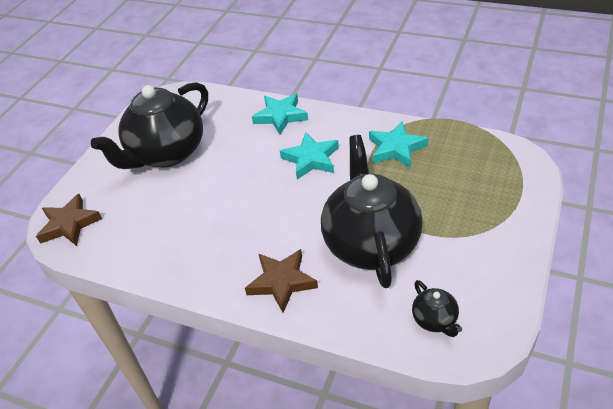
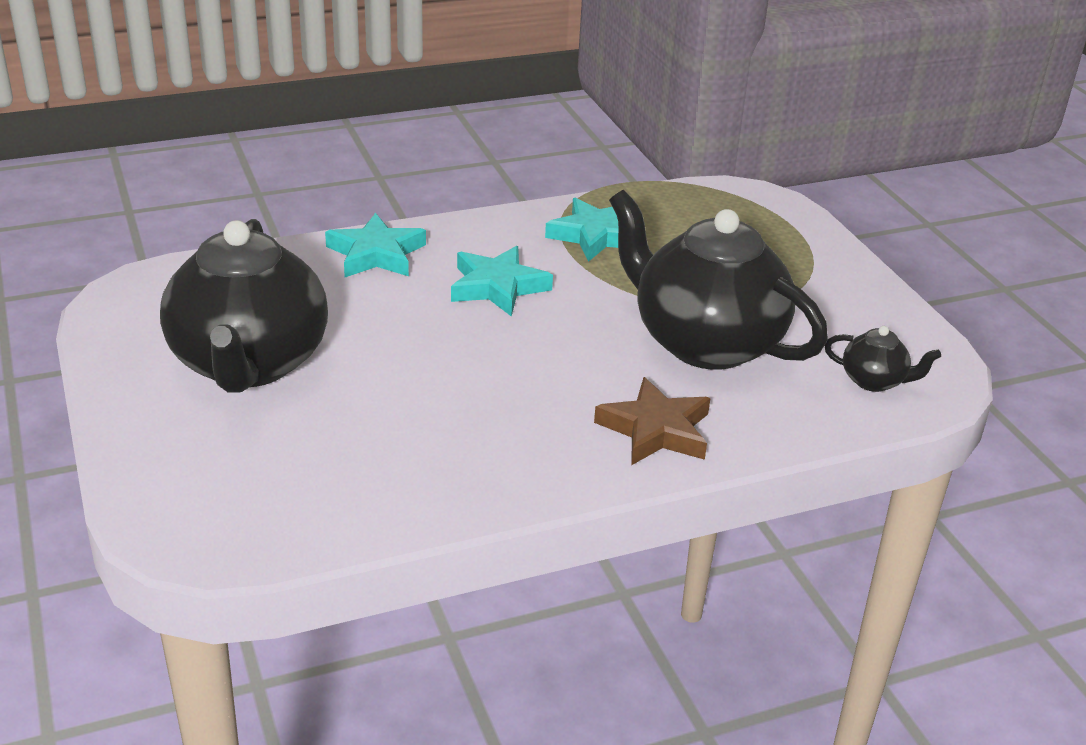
camera: 50 degrees left, 10 degrees down
brown star [36,194,102,246] -> none

